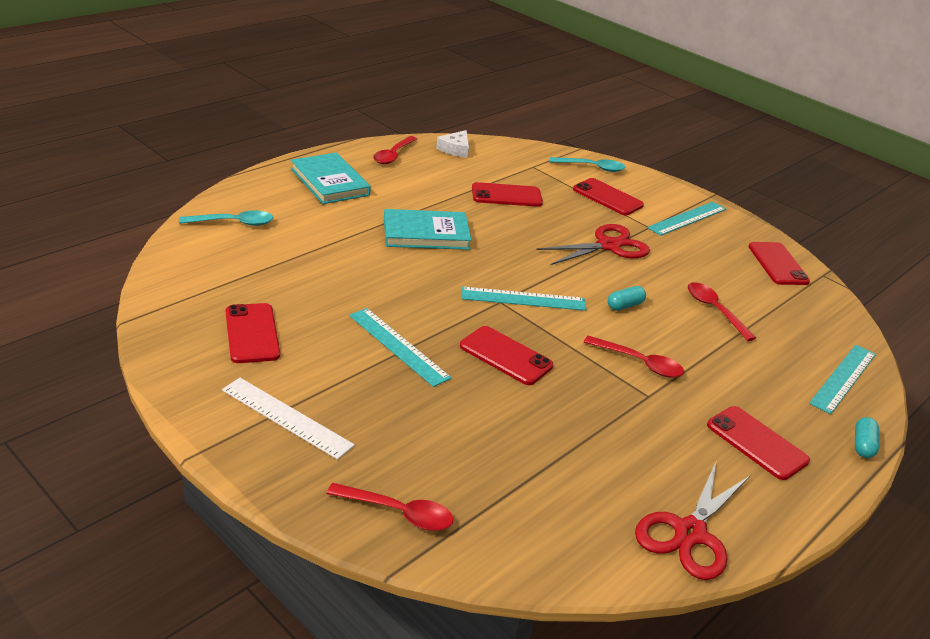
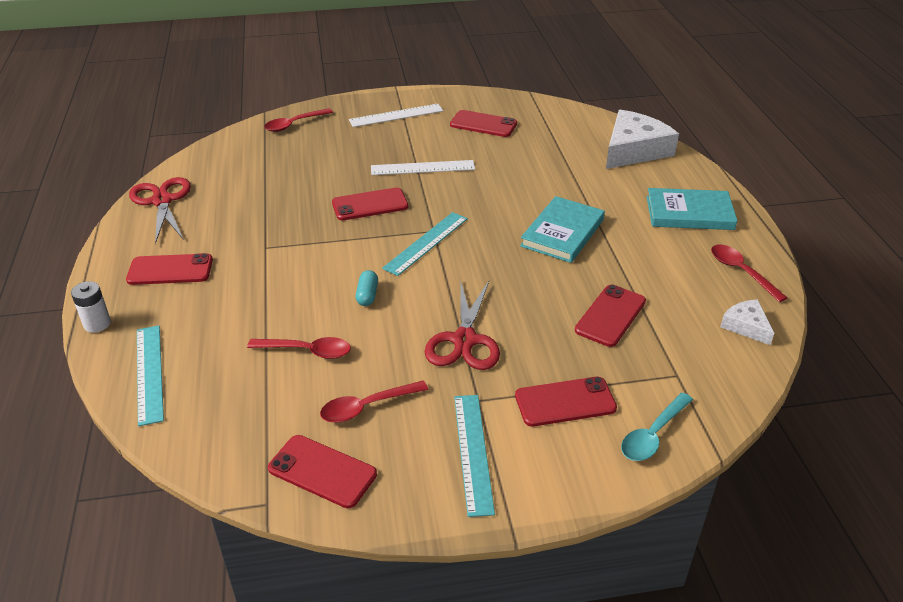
camera: 130 degrees right, 5 degrees up
turquoise spoon [179,210,273,226] -> white cheese [606,110,679,169]
turquoise ruler [349,308,452,387] -> white ruler [371,160,475,175]
red spoon [584,336,684,378] -> red spoon moved to [320,380,428,423]
turquoise capsule [855,417,879,458] -> white battery [71,281,111,333]

